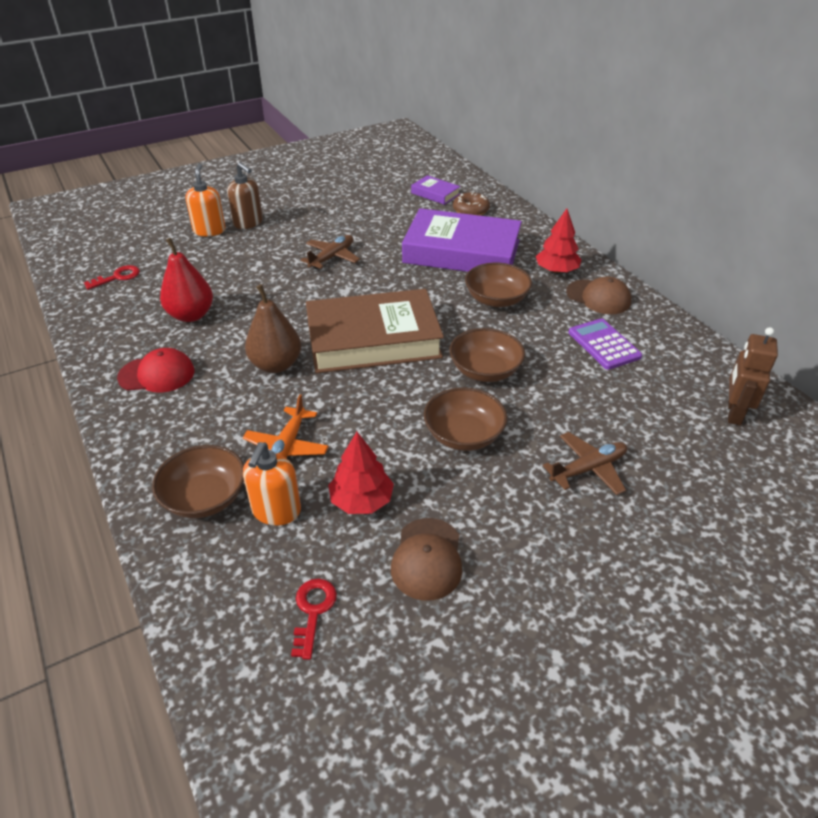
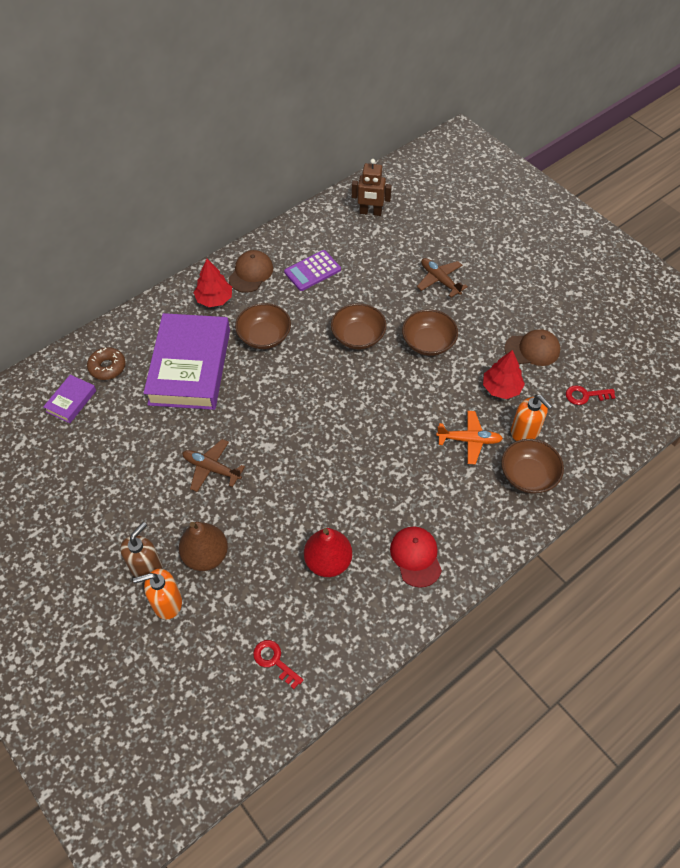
camera: 100 degrees left, 15 degrees up
orange soap dispenser [243,442,301,525] -> orange soap dispenser turned 45 degrees clockwise [511,395,553,441]
brown pear [245,284,301,373] -> brown pear moved to [179,522,228,571]
brown book [306,289,444,373] -> none

